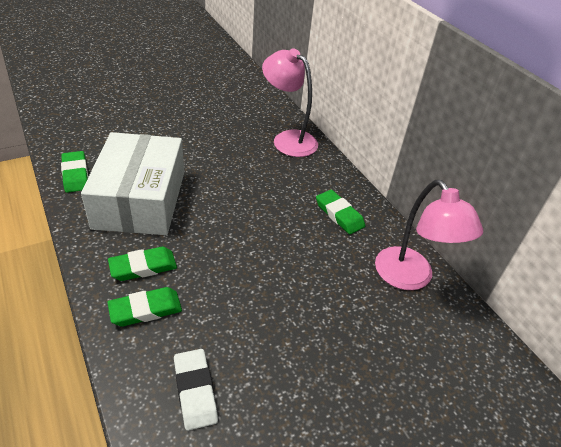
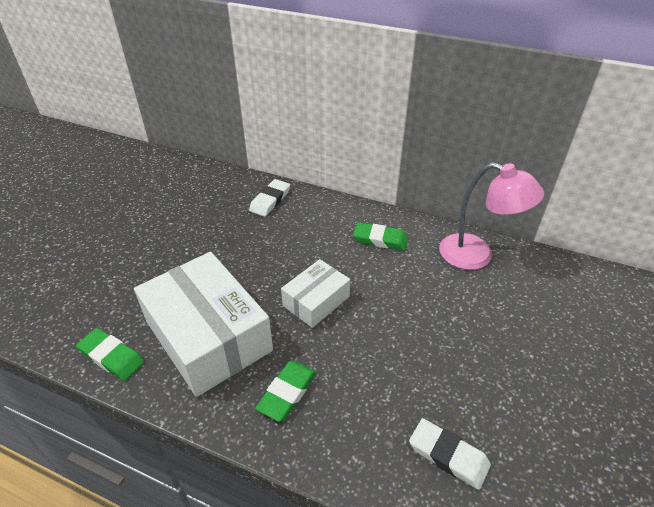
camera: 35 degrees left, 0 degrees up
green eraser [107,287,182,327] -> none
pink lamp [262,48,318,157] -> white eraser [249,179,290,217]
none -> white box [281,259,350,328]

